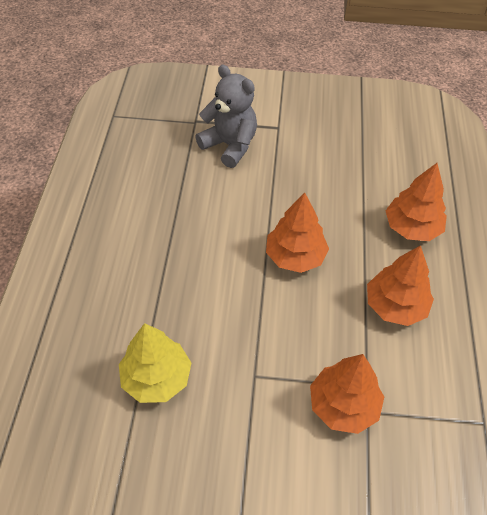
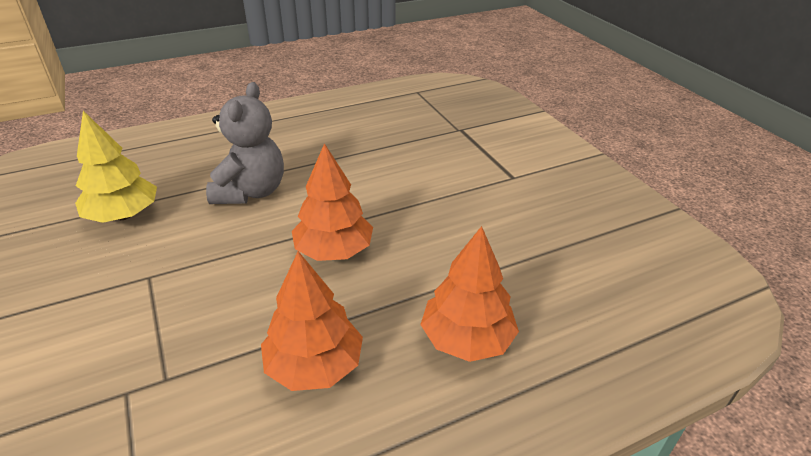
camera: 60 degrees right, 15 degrees down
grey teddy bear [195,65,257,168] -> grey teddy bear moved to [206,82,284,204]
orange tree [310,354,384,434] -> none

